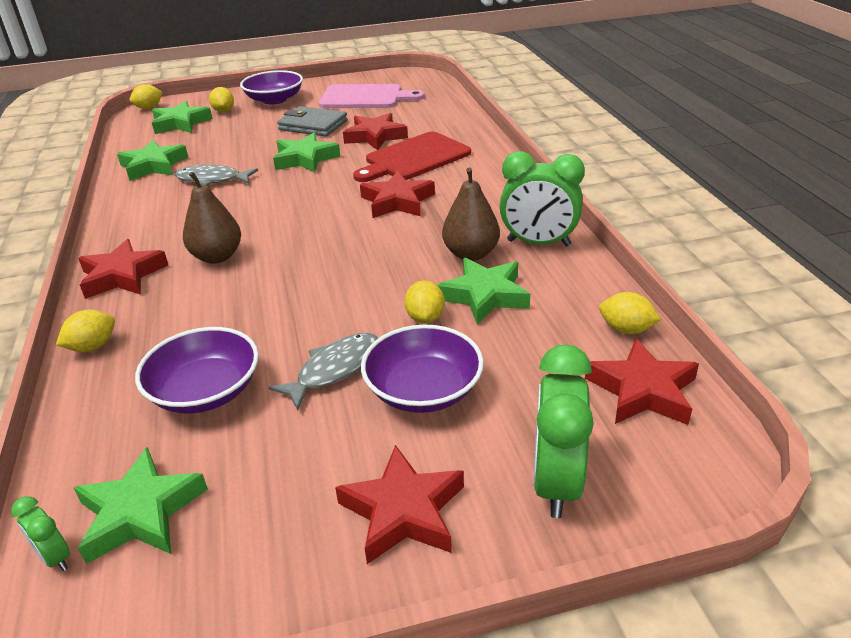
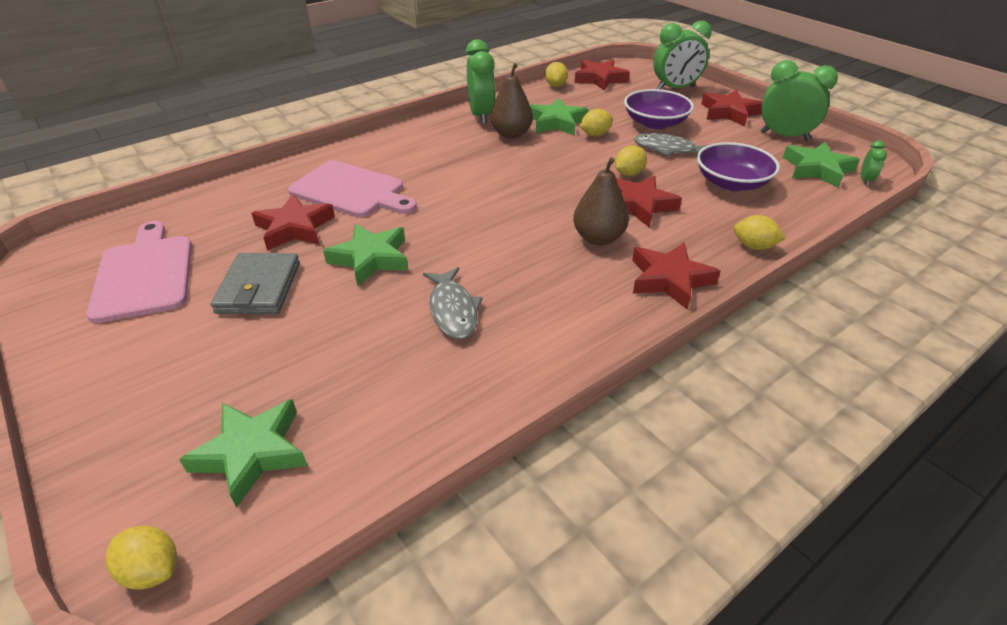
camera: 115 degrees left, 5 degrees up
green star [117,140,188,181] -> none
yellow lemon [209,87,234,112] -> yellow lemon moved to [615,145,647,176]
purple bowl [240,70,303,105] -> none
red cutting board [353,132,471,182] -> pink cutting board [288,160,417,217]
red star [360,171,435,218] -> red star moved to [616,176,682,228]
none -> green clock [760,60,838,141]

